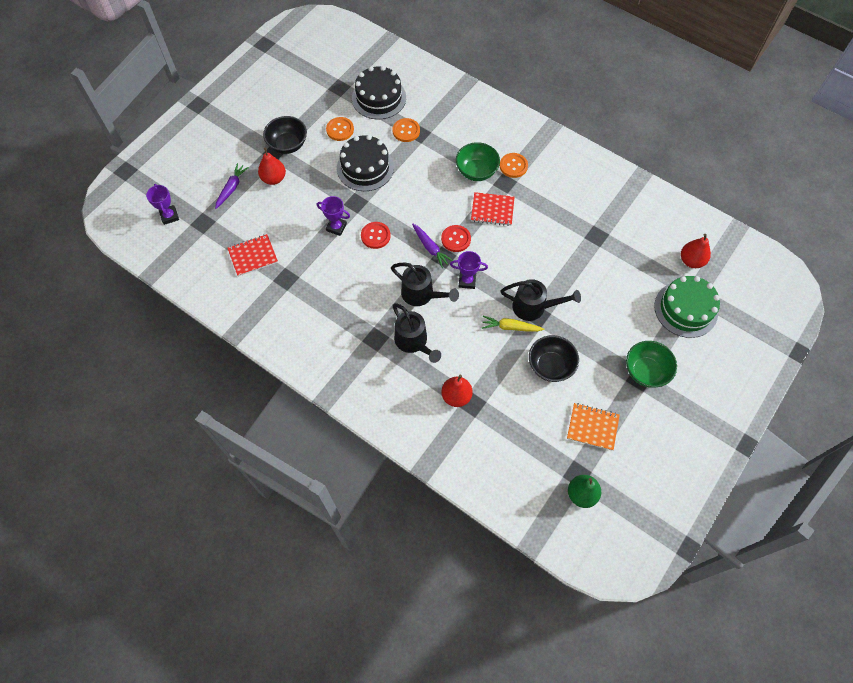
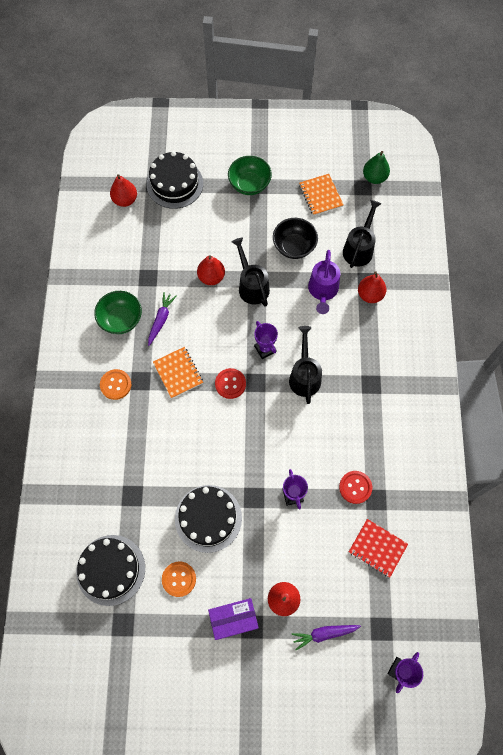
camera: 125 degrees left, 5 degrees up
black bowl [263,116,307,154] -> purple box [208,598,259,640]
red button [361,222,391,249] -> red button moved to [339,471,372,504]
orange button [392,118,420,142] -> none
black watering can [392,303,441,363] -> black watering can moved to [343,200,382,268]
purple carrot [412,224,453,268] -> purple carrot moved to [148,292,176,346]
green bowl [456,142,500,181] -> green bowl moved to [94,291,142,334]
red notebook [471,192,515,226] -> orange notebook [153,347,203,399]
yellow carrot [482,316,544,332] -> none
green cake [654,276,720,338] -> black cake [147,151,203,209]
none -> red pear [197,255,225,285]
none -> purple watering can [308,250,340,314]

